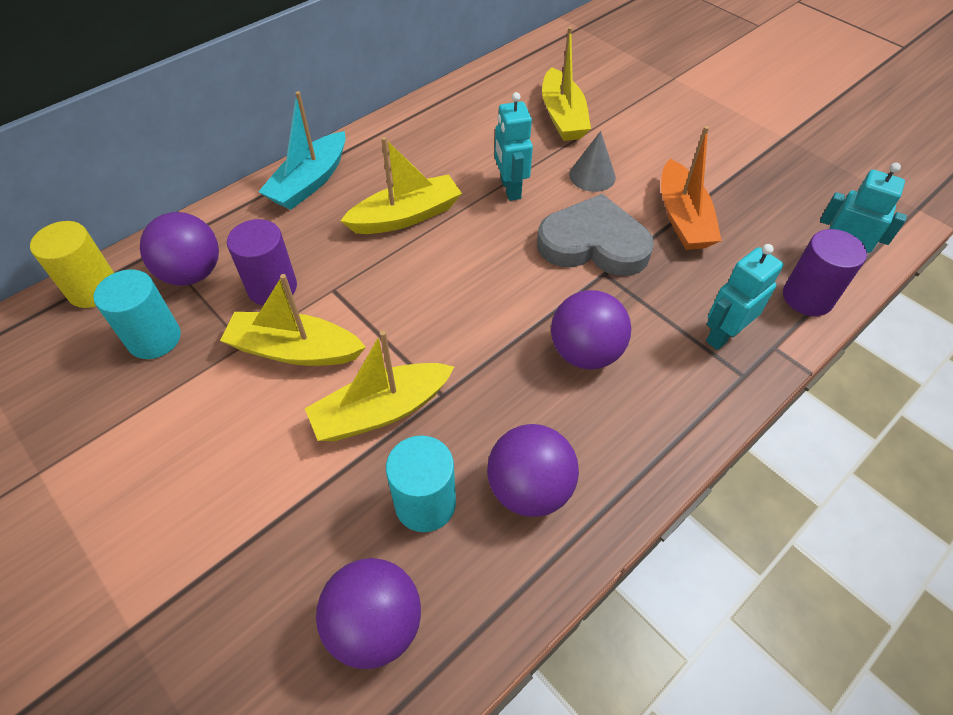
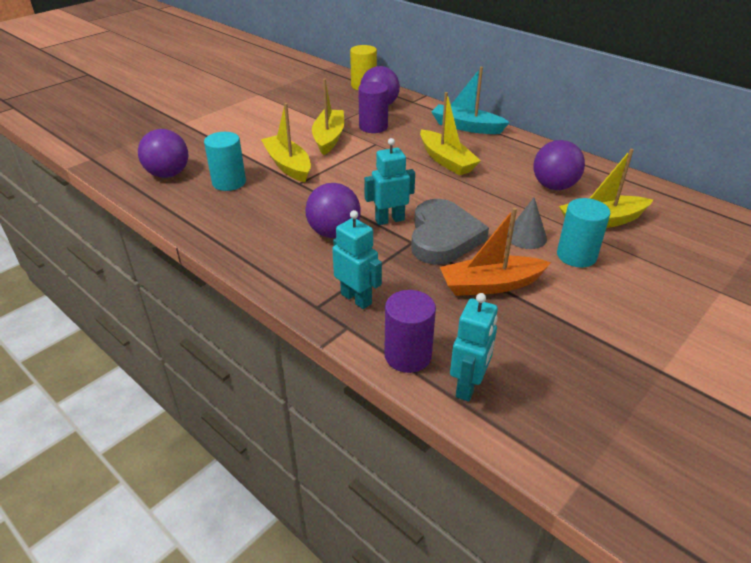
camera: 85 degrees right, 15 degrees down
turquoise cylinder [93,269,181,359] -> turquoise cylinder moved to [557,198,610,267]
purple ball [487,424,579,517] -> purple ball moved to [533,140,585,190]
turquoise robot [494,92,533,201] -> turquoise robot moved to [364,138,415,225]

